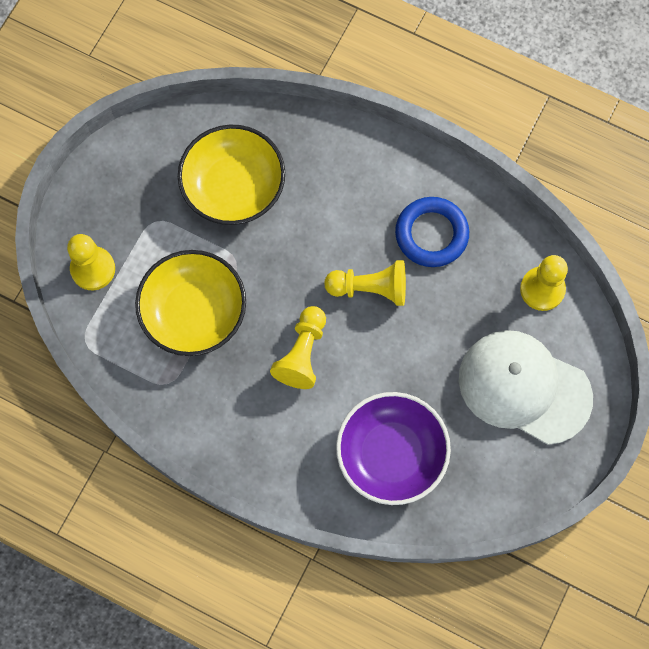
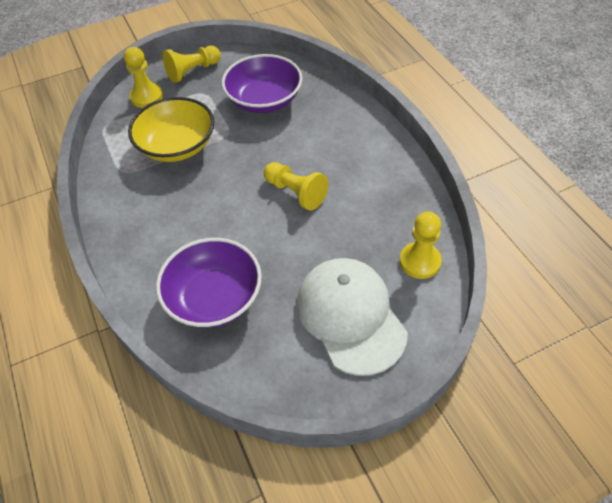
camera: 40 degrees right, 20 degrees down
yellow bowl [178,125,285,225] -> purple bowl [222,54,303,113]
yellow pawn [270,306,326,389] -> yellow pawn moved to [163,46,221,83]
blue ring [395,197,469,267] -> none

